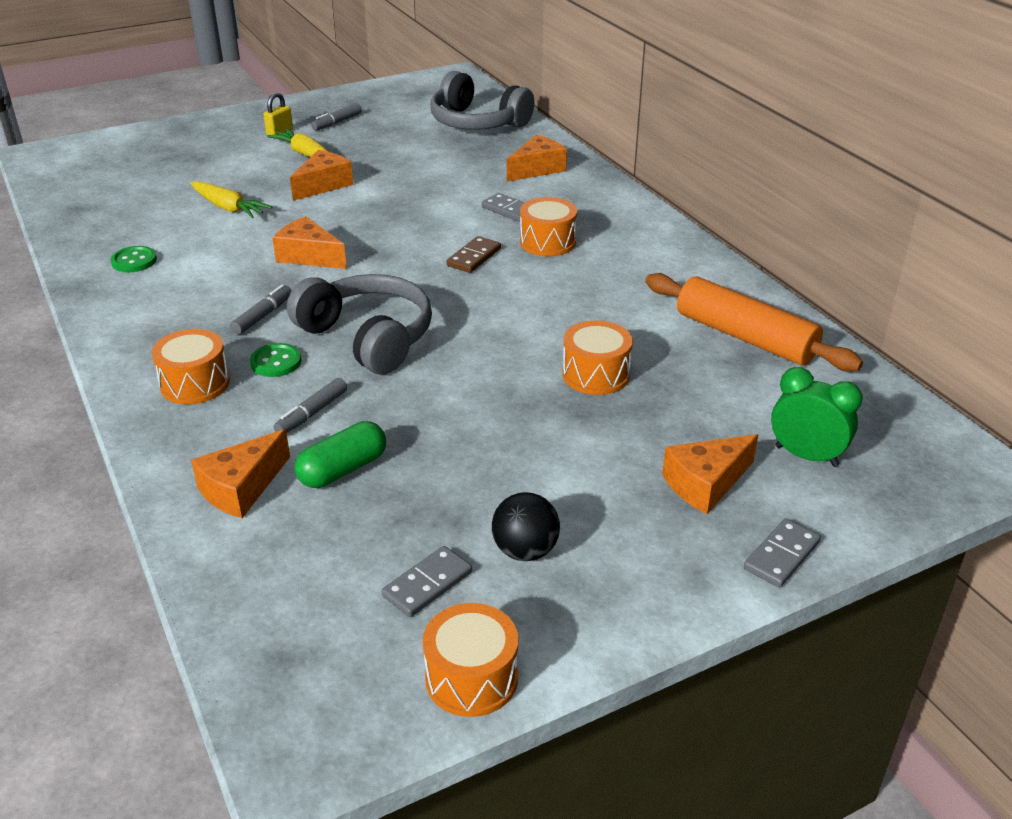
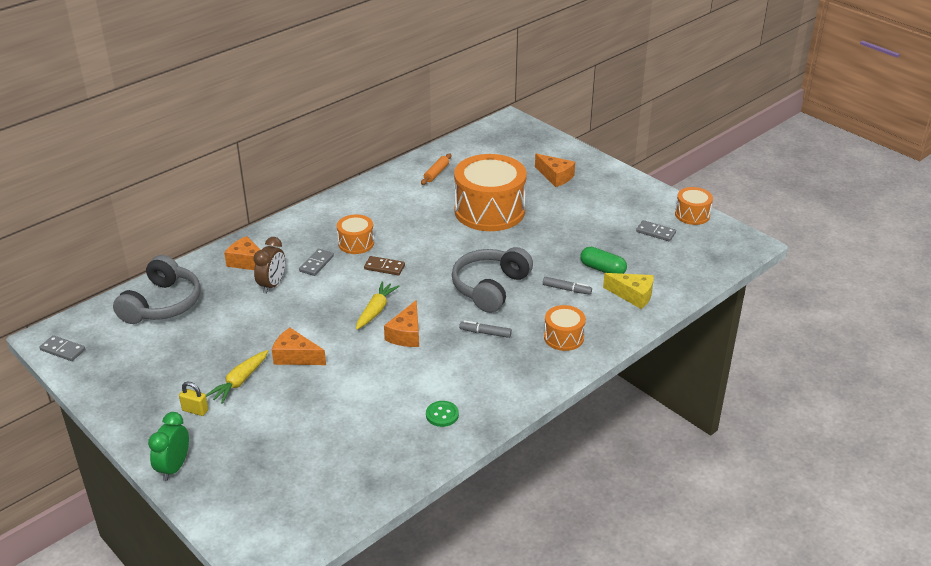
camera: 105 degrees left, 0 degrees up
yellow carrot [190,181,272,218] -> yellow carrot moved to [356,281,399,330]
orange cheese [191,429,290,518] -> yellow cheese [603,273,654,309]
green button [250,343,301,377] -> none
grey marker [311,103,362,131] -> none
black ball [492,492,560,561] -> none
orange drum [562,320,633,395] -> orange drum [454,154,527,231], size x2.05
orange rolling pin [645,273,863,371] -> orange rolling pin [421,154,451,185], size x0.50
grey domino [744,519,821,588] -> grey domino moved to [39,335,85,361]
green clock [771,367,863,467] -> green clock moved to [148,412,189,481]
none -> brown clock [253,237,285,294]

